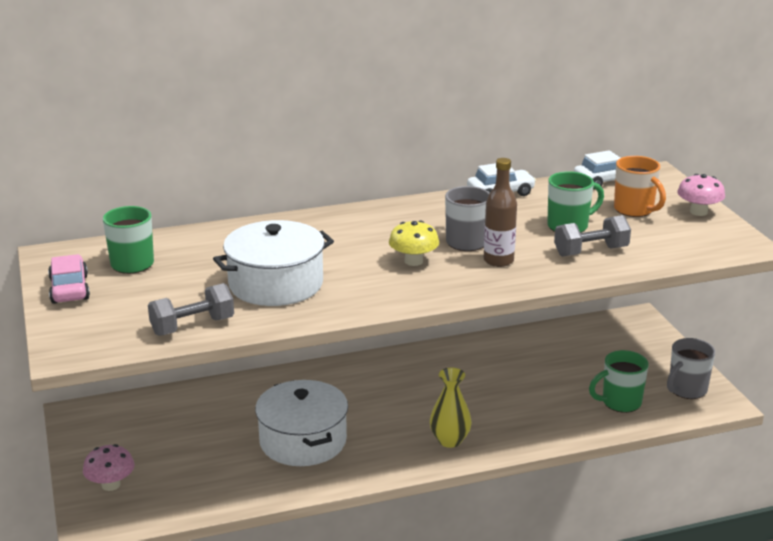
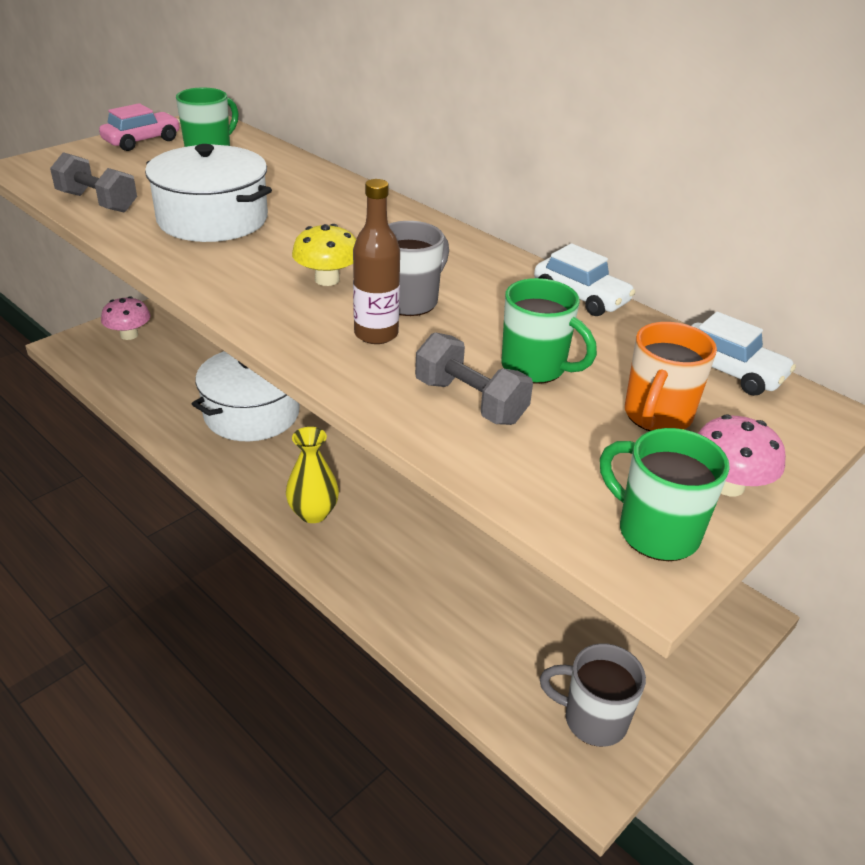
camera: 60 degrees right, 10 degrees up
green mug [589,350,649,413] -> green mug moved to [600,428,730,561]

